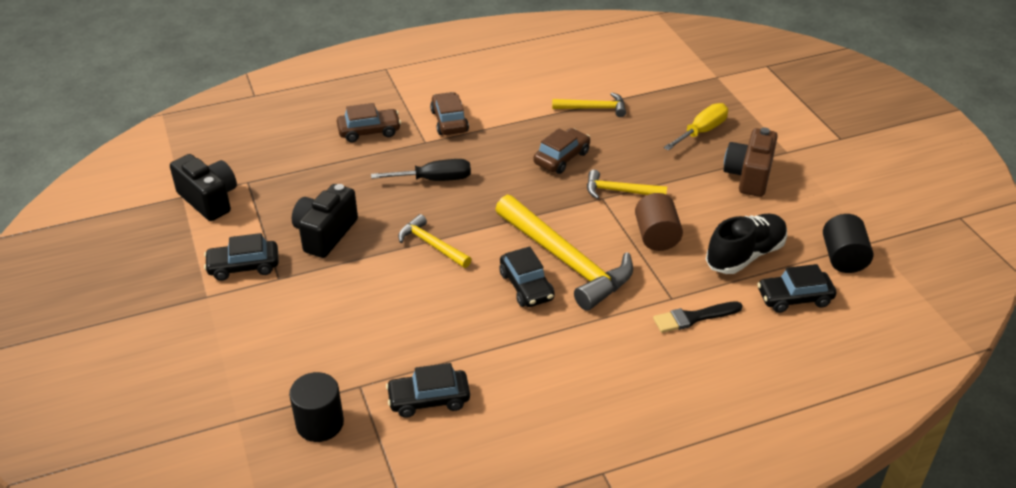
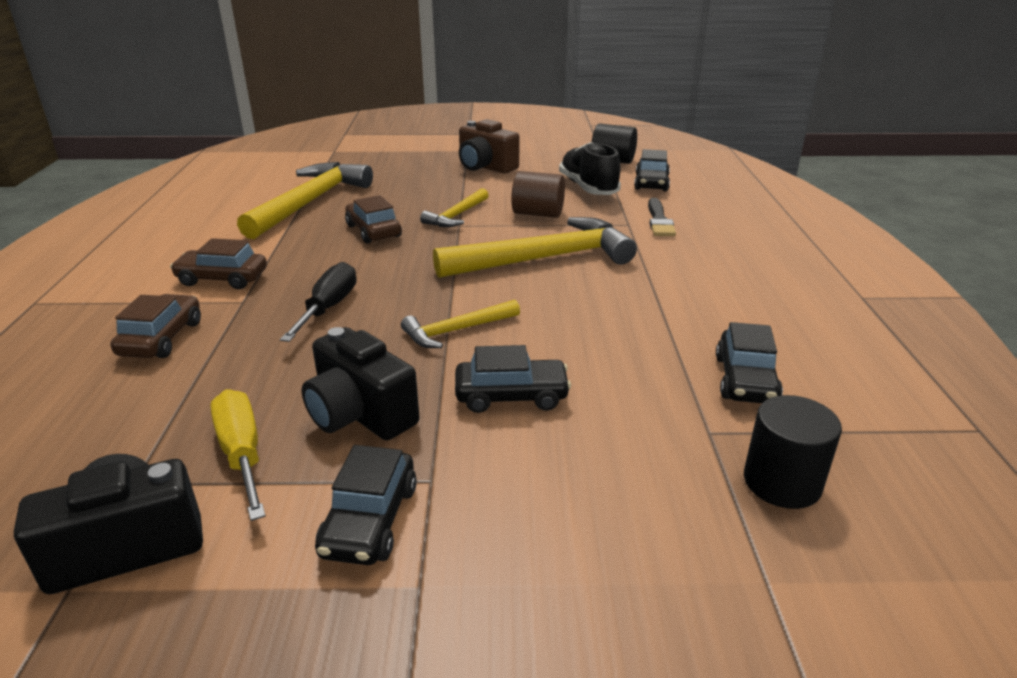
camera: 70 degrees left, 10 degrees down
black car [500,246,555,307] -> black car moved to [455,345,571,413]
yellow hammer [552,93,626,117] -> yellow hammer [237,162,373,239], size x1.95
yellow screwdriver [663,103,728,151] -> yellow screwdriver moved to [211,389,265,521]

